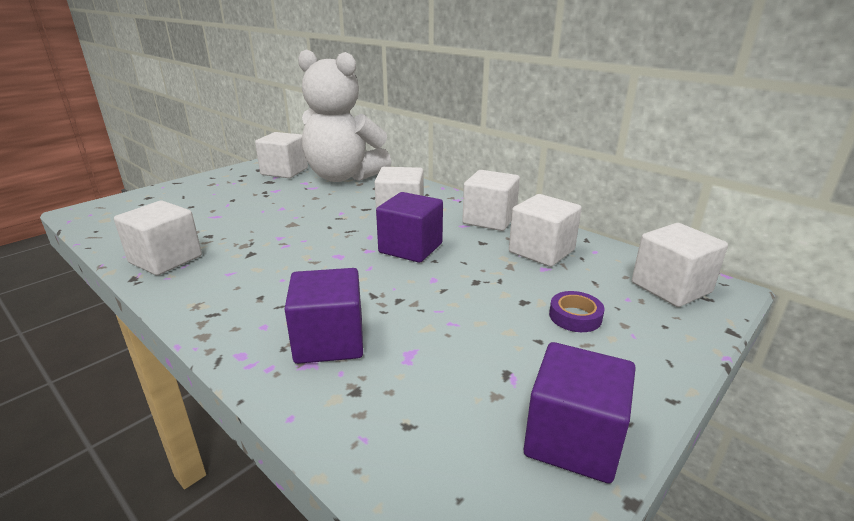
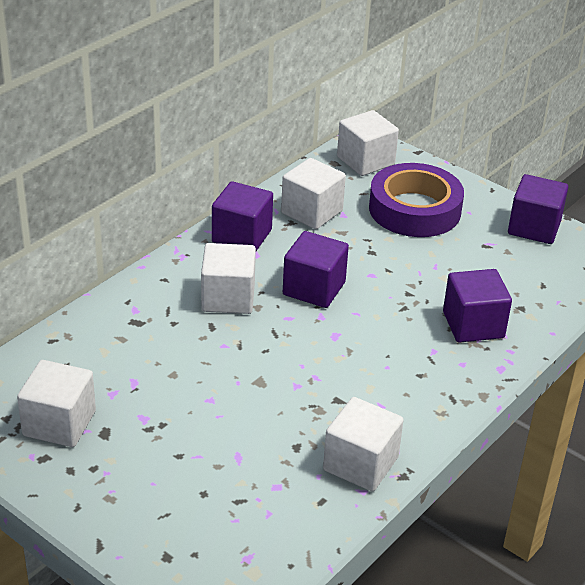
camera: 95 degrees left, 10 degrees up
white teddy bear [298,49,391,182] -> none
white cube [462,170,520,231] -> purple cube [212,181,273,251]
purple tape [549,291,605,332] -> purple tape [369,163,464,237], size x2.43

